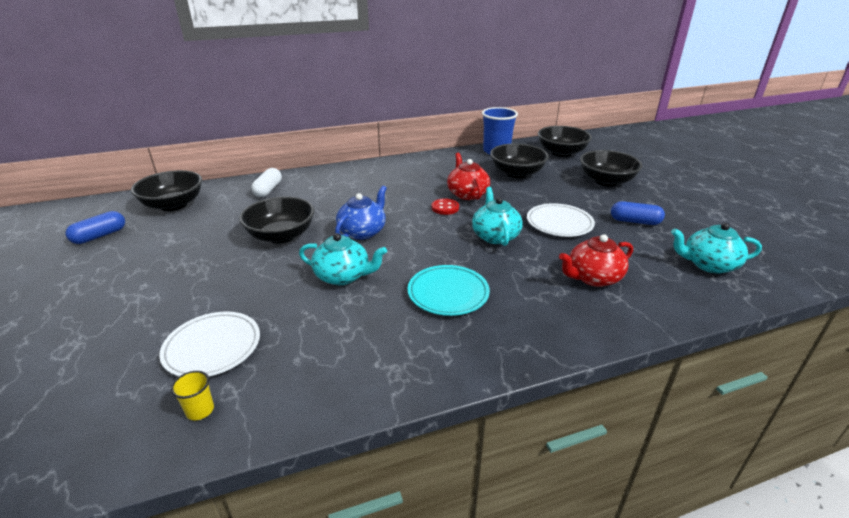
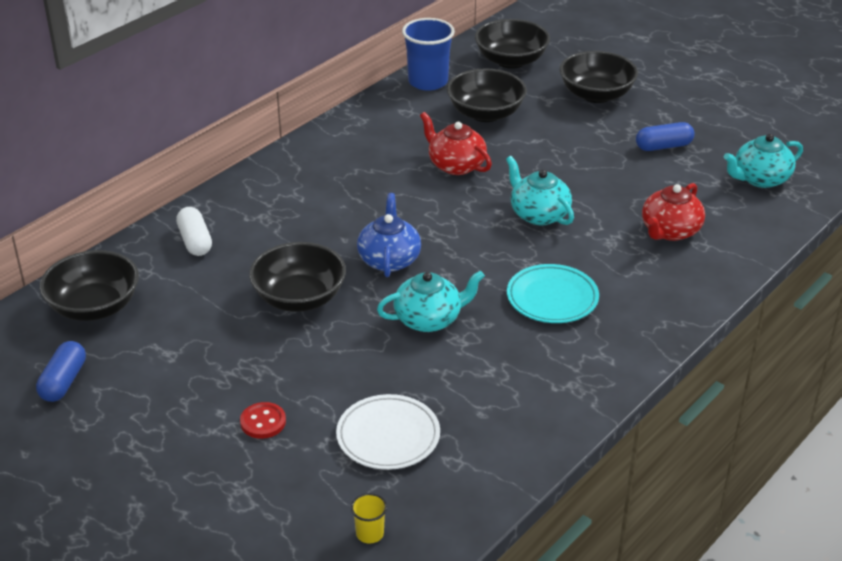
camera: 30 degrees left, 5 degrees up
yellow cup [171,371,214,420] -> yellow cup moved to [351,493,387,543]
red button [431,198,459,215] -> red button moved to [240,402,286,439]
white plate [527,203,595,237] -> none

